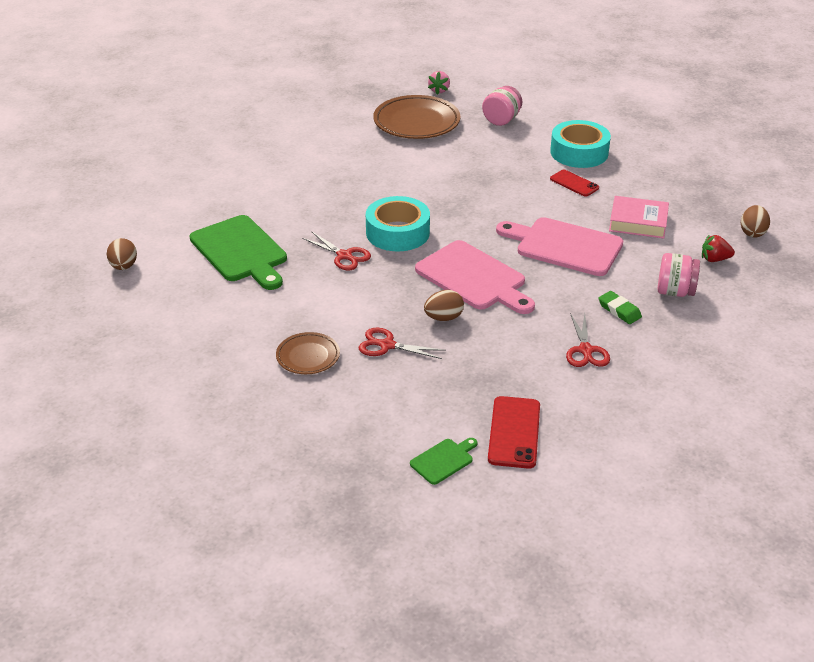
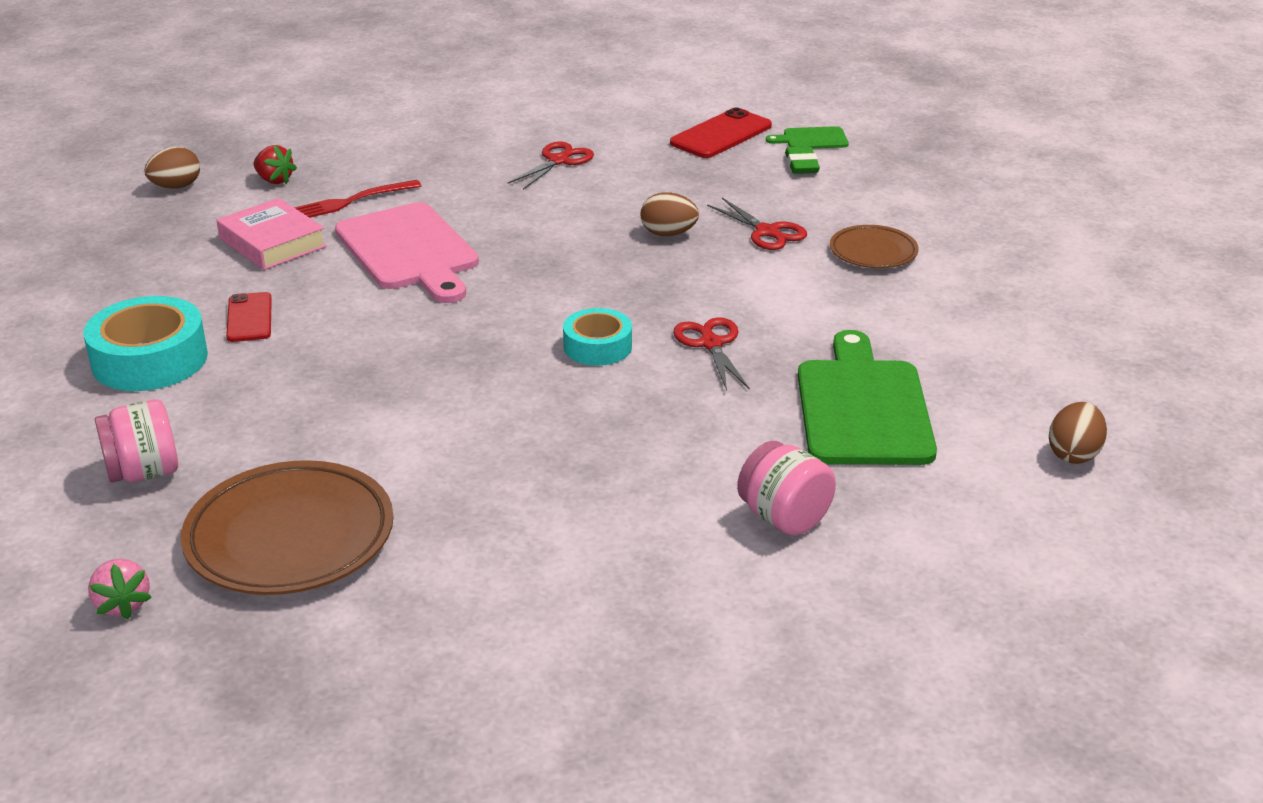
camera: 145 degrees left, 5 degrees down
turquoise tape [366,196,430,251] -> turquoise tape [563,308,632,366], size x0.62
pink cutting board [415,240,535,314] -> none
pink strawberry [428,71,450,95] -> pink strawberry turned 105 degrees clockwise [88,559,152,619]
green eraser [598,291,642,324] -> green eraser moved to [785,146,820,174]
pink jar [657,253,700,297] -> pink jar moved to [737,441,836,536]
none -> red fork [294,180,421,218]

